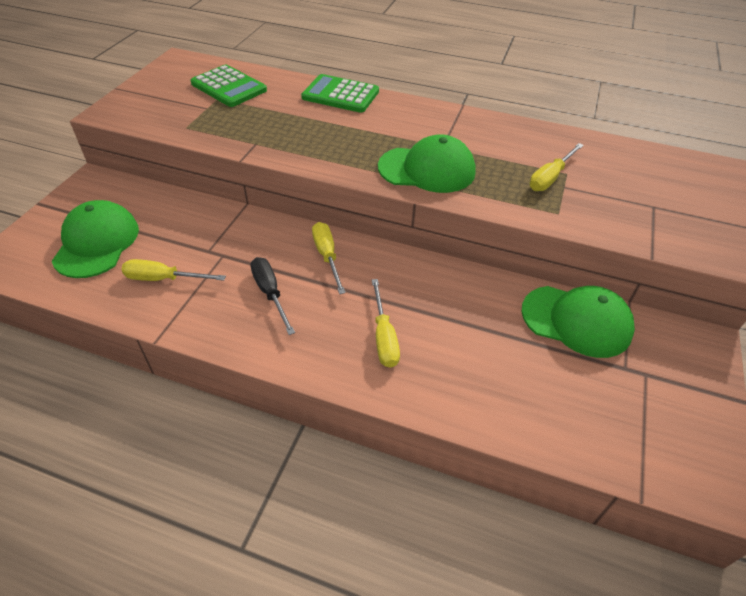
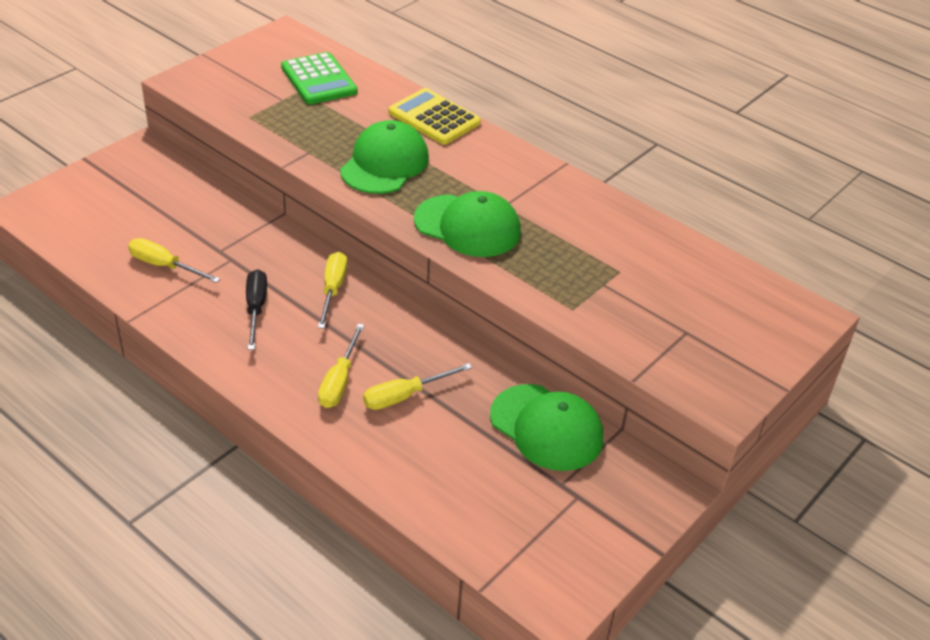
camera: 20 degrees right, 5 degrees down
green cap [52,200,139,278] -> green cap moved to [340,120,429,194]
green calculator [301,74,379,113] -> yellow calculator [388,88,481,145]
yellow screwdriver [529,143,584,191] -> yellow screwdriver moved to [363,363,472,410]

